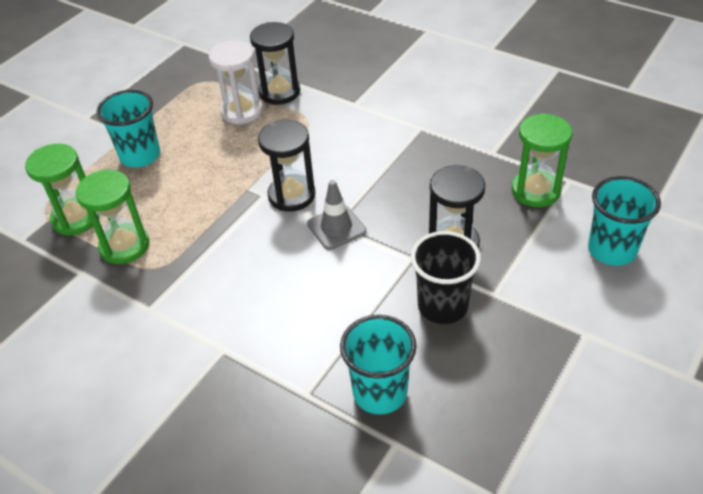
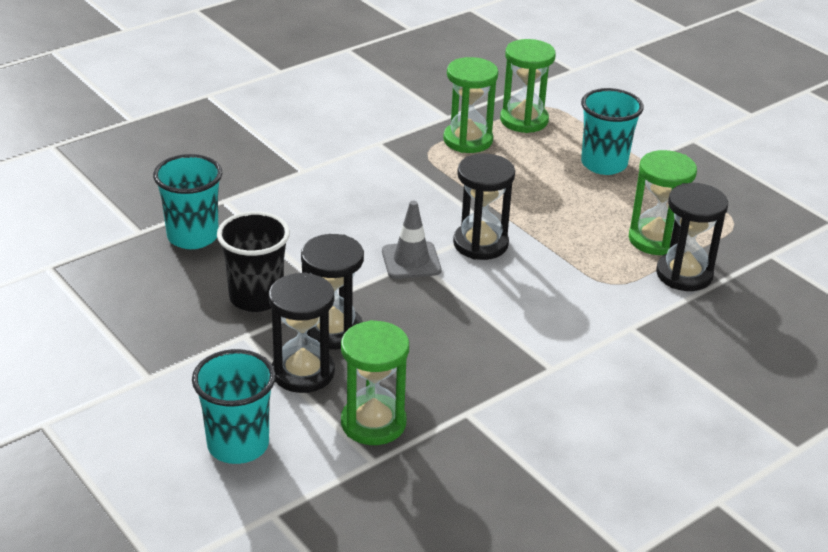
camera: 105 degrees right, 10 degrees down
white hourglass [209,40,263,125] -> green hourglass [629,150,697,255]
none -> black hourglass [269,272,335,393]

